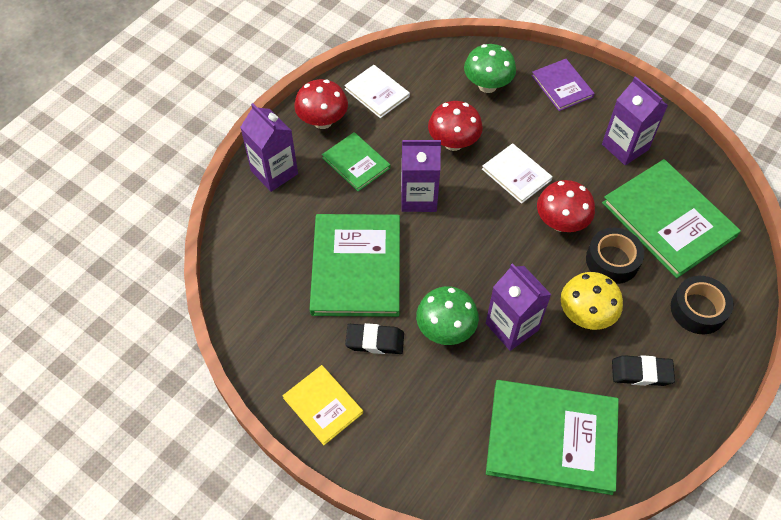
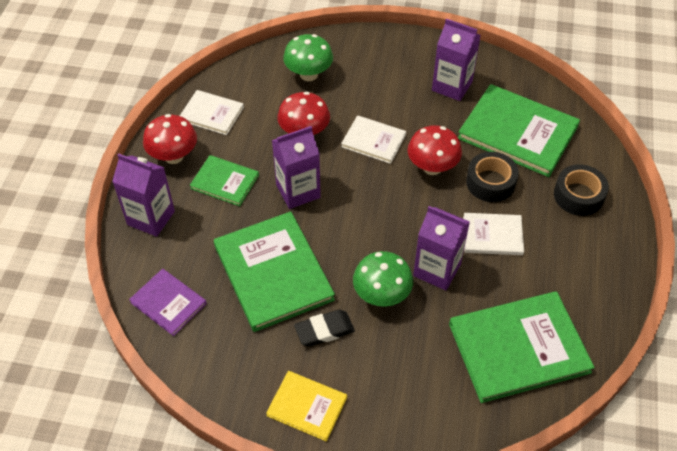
camera: 25 degrees left, 5 degrees down
purple book [531,59,595,111] -> purple book moved to [129,269,207,336]
yellow mushroom [561,272,623,330] -> white book [463,213,524,255]
black eraser [612,355,675,386] -> none

